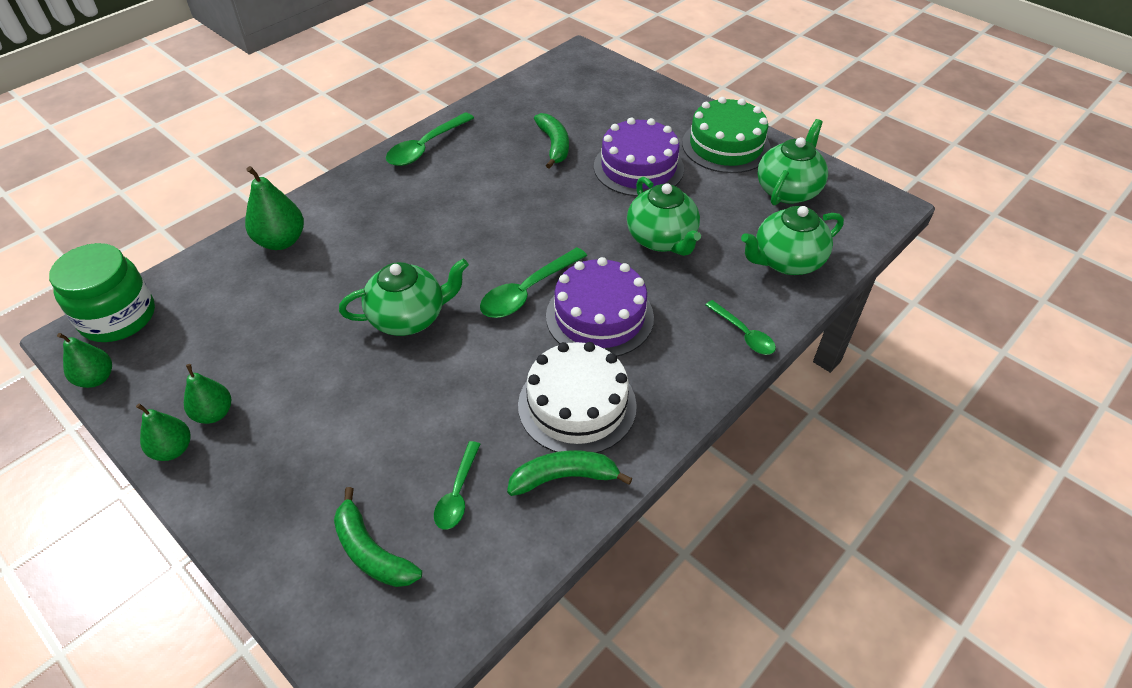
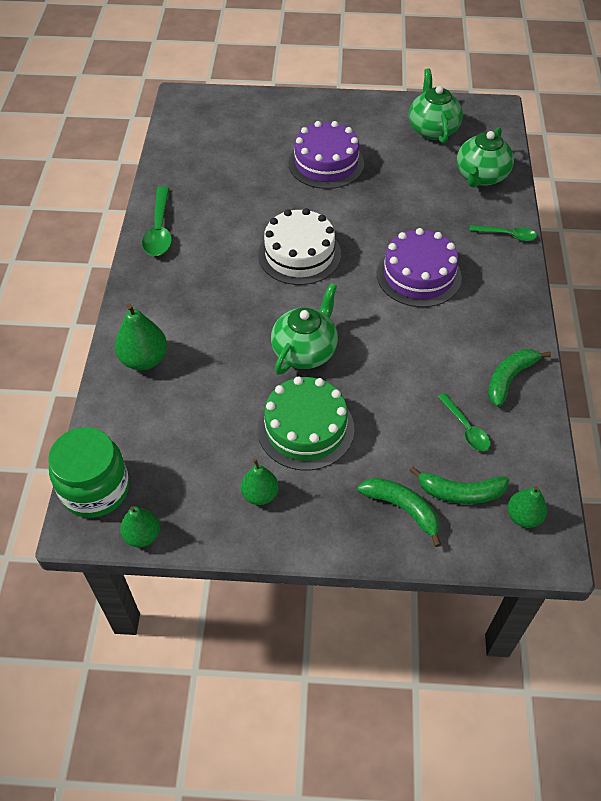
camera: 40 degrees left, 5 degrees up
green pear [136,403,191,461] -> green pear moved to [508,486,547,528]
green spoon [480,247,587,318] -> none
white cake [518,342,637,453] -> white cake moved to [258,208,341,285]
green banana [534,113,569,169] -> green banana moved to [358,478,441,547]
green teapot [627,177,701,256] -> none
green cake [682,97,771,173] -> green cake moved to [257,376,354,470]

